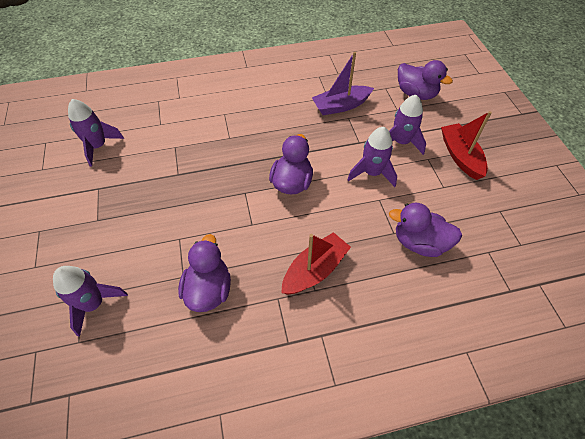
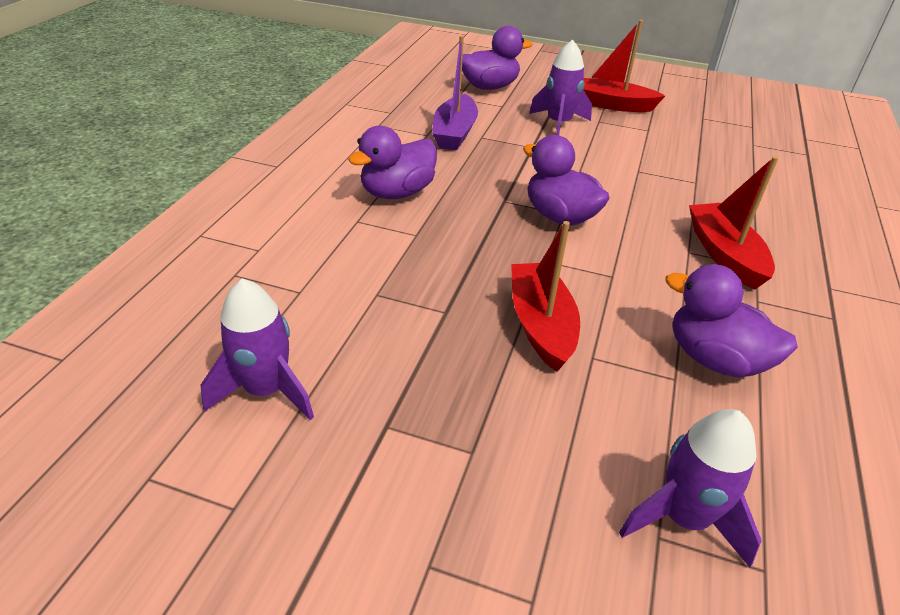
camera: 60 degrees left, 15 degrees down
purple rocket [347,127,397,187] -> none
purple duck [389,203,462,257] -> purple duck moved to [348,126,437,199]
none -> red boat [511,221,580,372]

